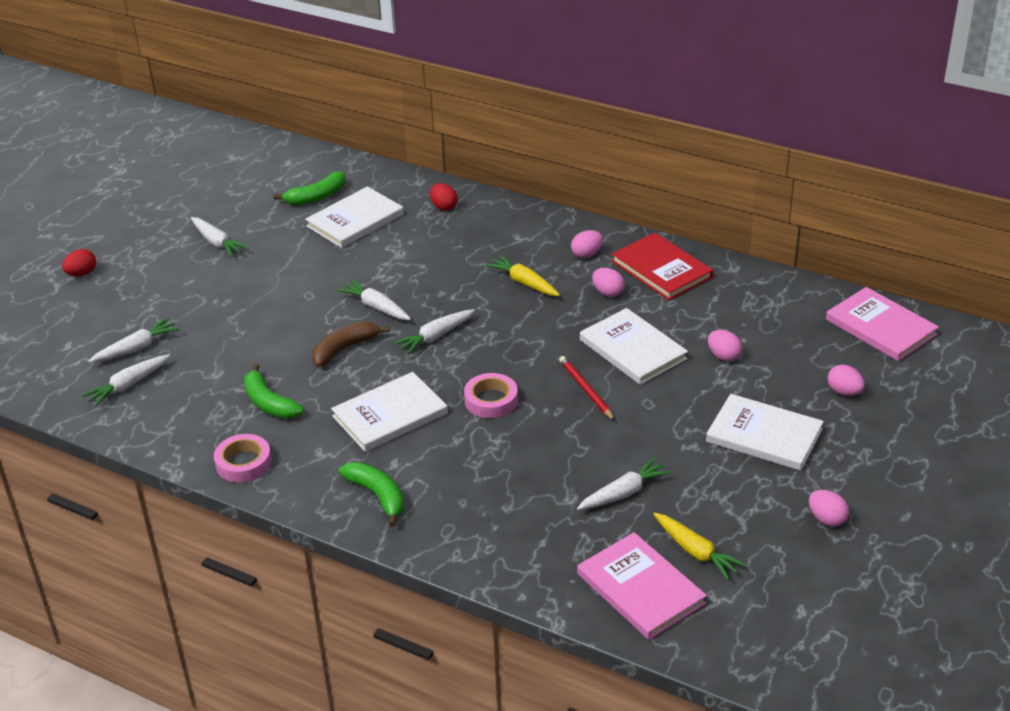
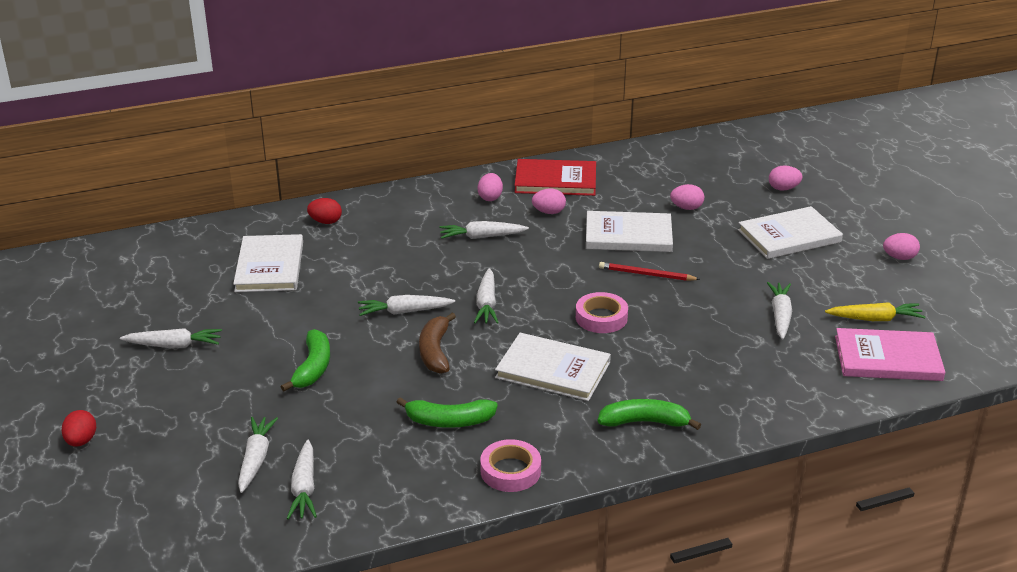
camera: 50 degrees left, 5 degrees down
green banana [273,171,346,205] -> green banana moved to [281,329,330,391]
white book [331,372,448,452] -> white book turned 75 degrees counterclockwise [495,333,611,401]
yellow carrot [485,255,560,296] -> white carrot [439,221,529,239]
pink book [826,287,939,361] -> none

